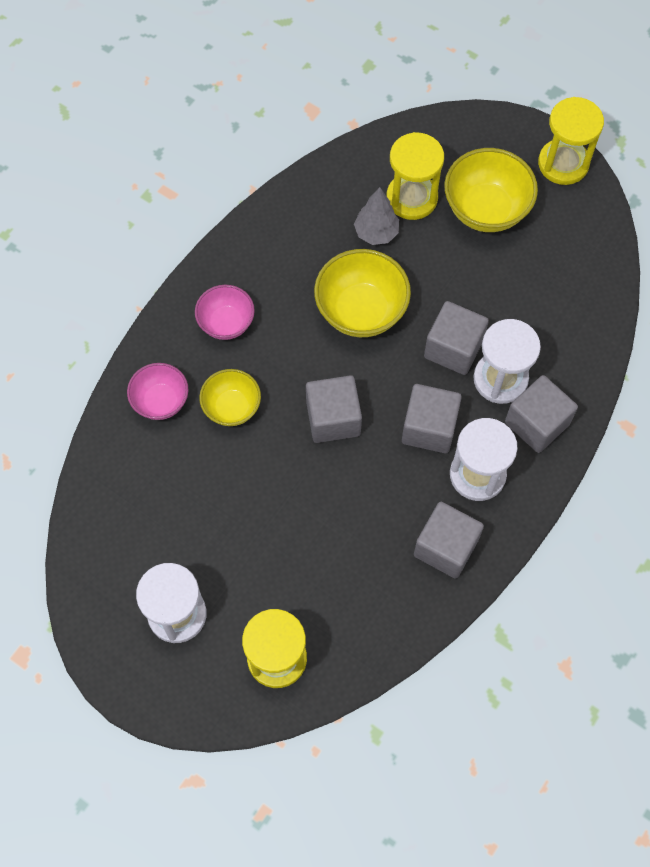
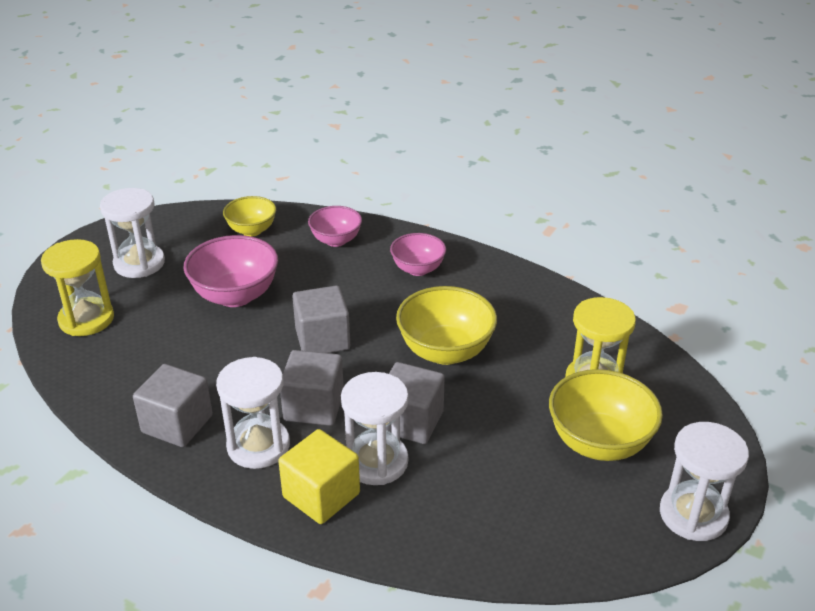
camera: 85 degrees right, 30 degrees down
yellow bowl [199,369,261,426] -> yellow bowl moved to [223,196,276,237]
grey tree [354,187,399,245] -> none
grey cube [505,375,578,453] -> yellow cube [278,429,360,524]
yellow hourglass [538,97,604,185] -> white hourglass [660,422,749,541]
none -> pink bowl [183,235,278,307]

